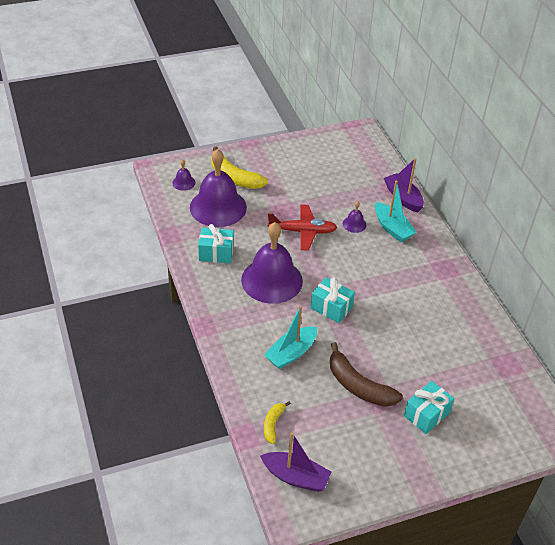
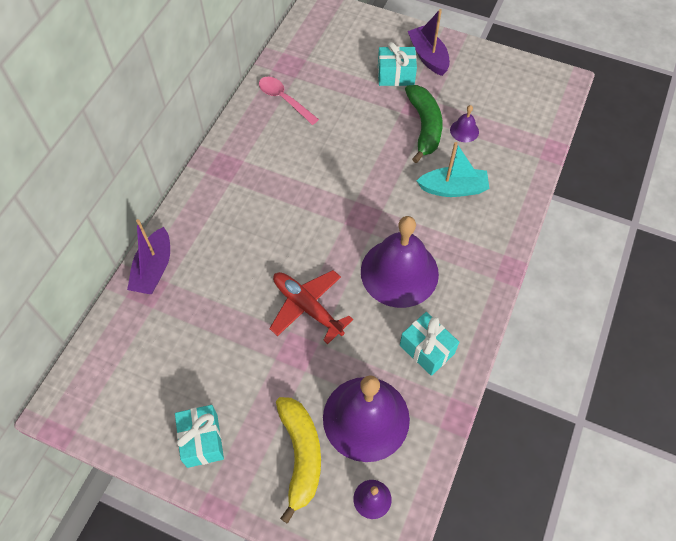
camera: 135 degrees left, 15 degrees up
purple boat [260,432,331,492] -> purple boat moved to [408,9,450,76]
yellow banana [264,401,291,444] -> none
turquoise gift [310,277,355,323] -> turquoise gift moved to [175,405,224,468]
brown banana [330,342,403,407] -> green banana [405,85,443,163]
purple bell [343,201,366,233] -> purple bell moved to [450,105,479,142]
turquoise boat [375,181,417,242] -> none
none -> pink spoon [259,77,319,125]

